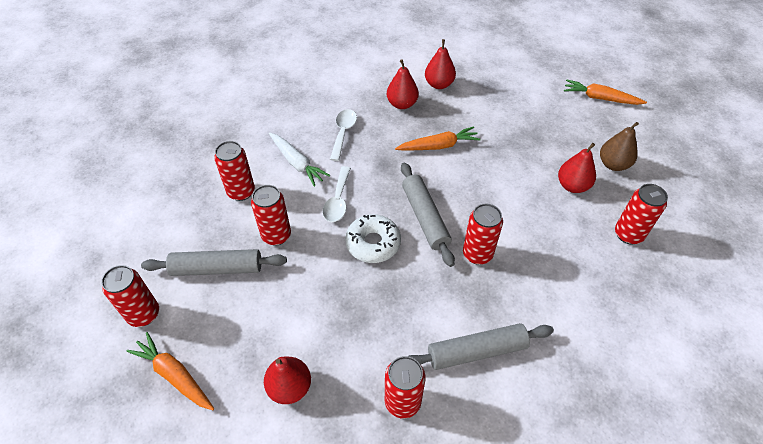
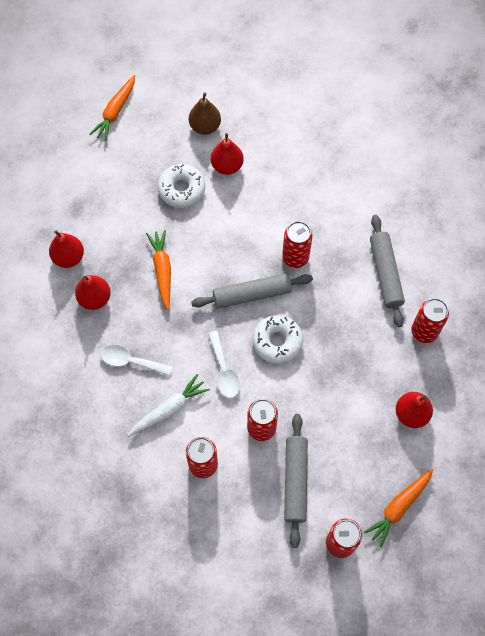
camera: 85 degrees left, 15 degrees up
white spoon [322,166,351,222] -> white spoon turned 60 degrees clockwise [208,331,240,398]
red can [615,184,668,244] -> none
none -> white donut [158,164,205,208]

